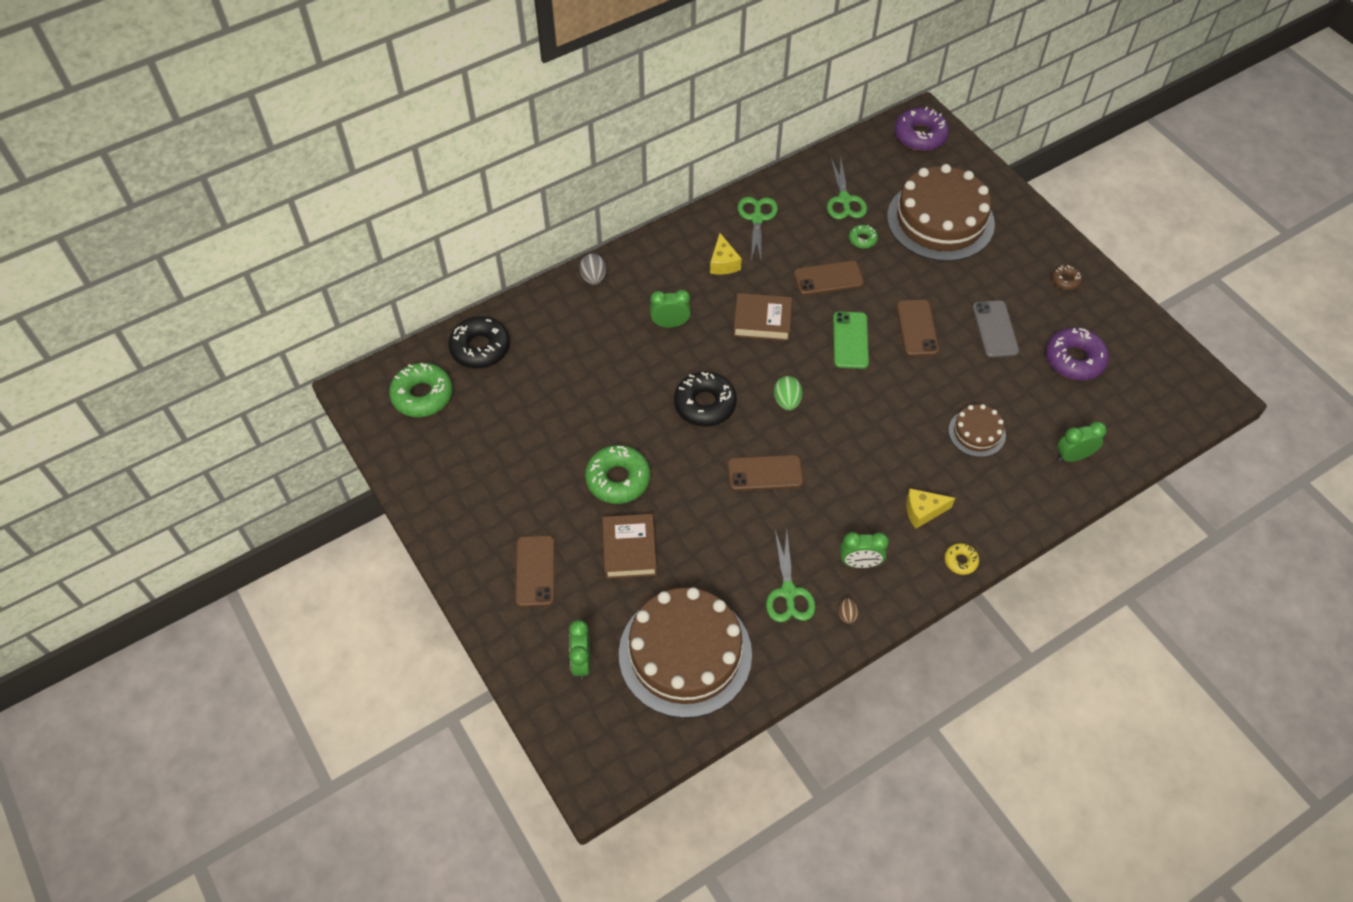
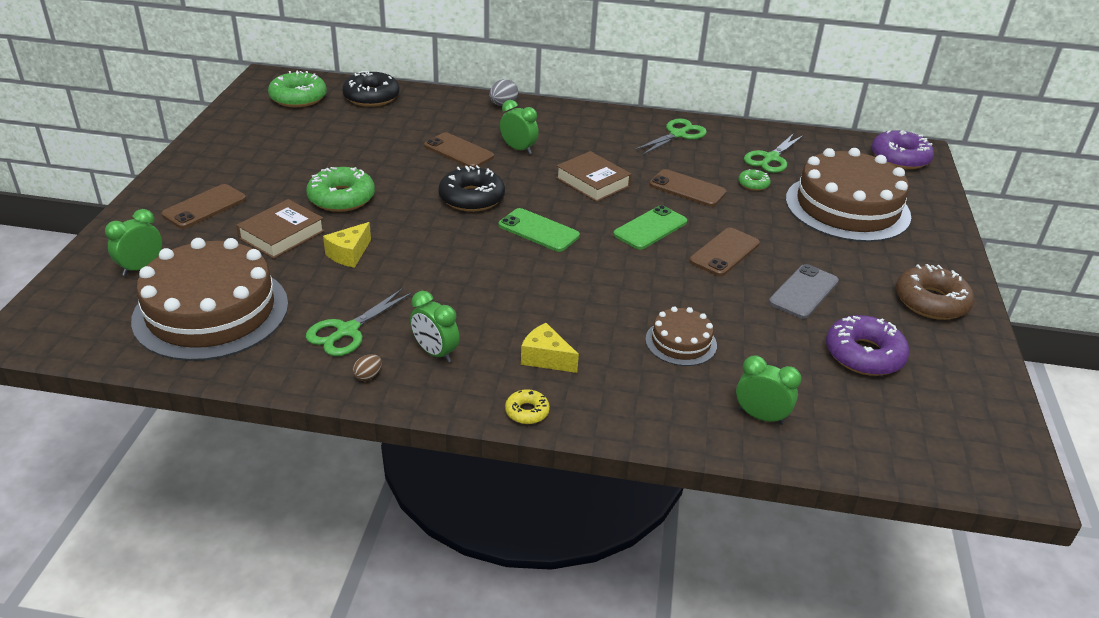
camera: 40 degrees right, 20 degrees down
yellow cheese [710,233,742,274] -> yellow cheese moved to [323,222,371,268]
brown phone [728,455,803,491] -> brown phone moved to [424,132,494,167]
green egg [774,376,803,411] -> green phone [498,208,580,252]
brown donut [1052,265,1082,290] -> brown donut [896,264,974,320], size x1.98

